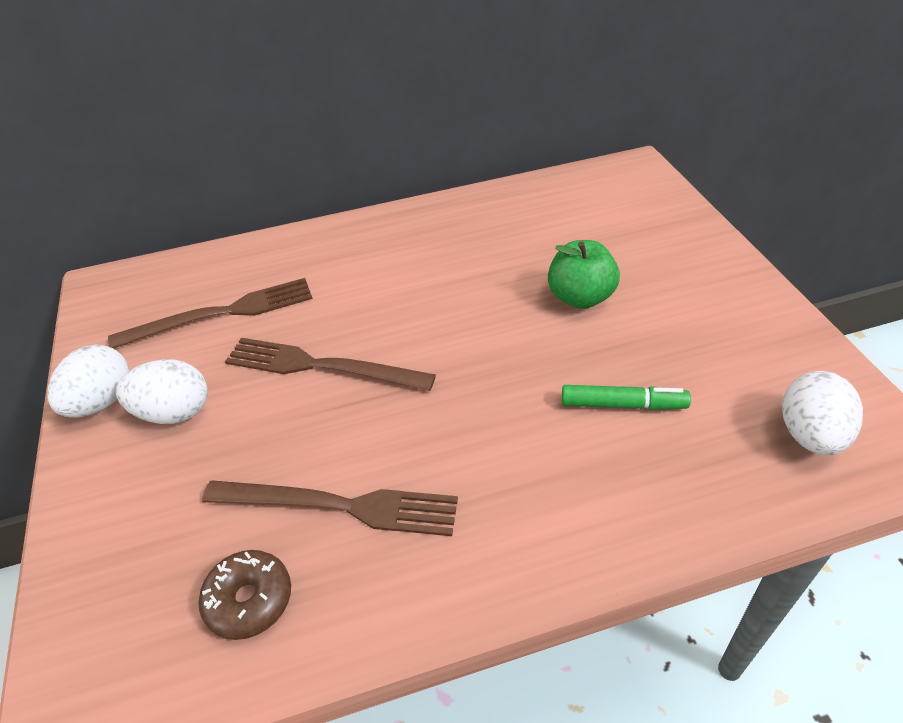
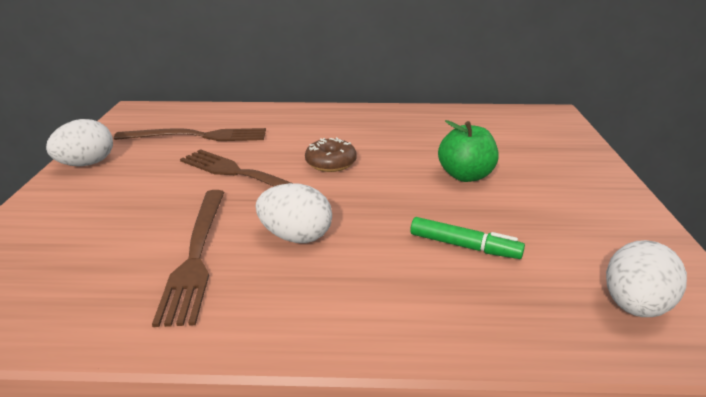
camera: 15 degrees right, 15 degrees down
white egg [116,359,208,424] -> white egg moved to [256,183,332,243]
brown donut [198,550,291,640] -> brown donut moved to [305,137,356,172]
brown fork [202,480,458,536] -> brown fork turned 60 degrees clockwise [152,190,224,327]

